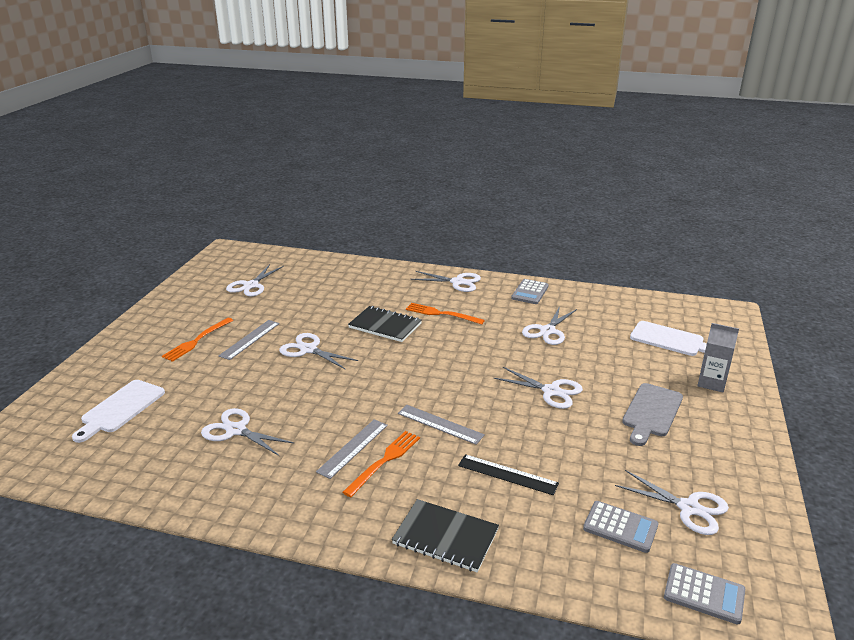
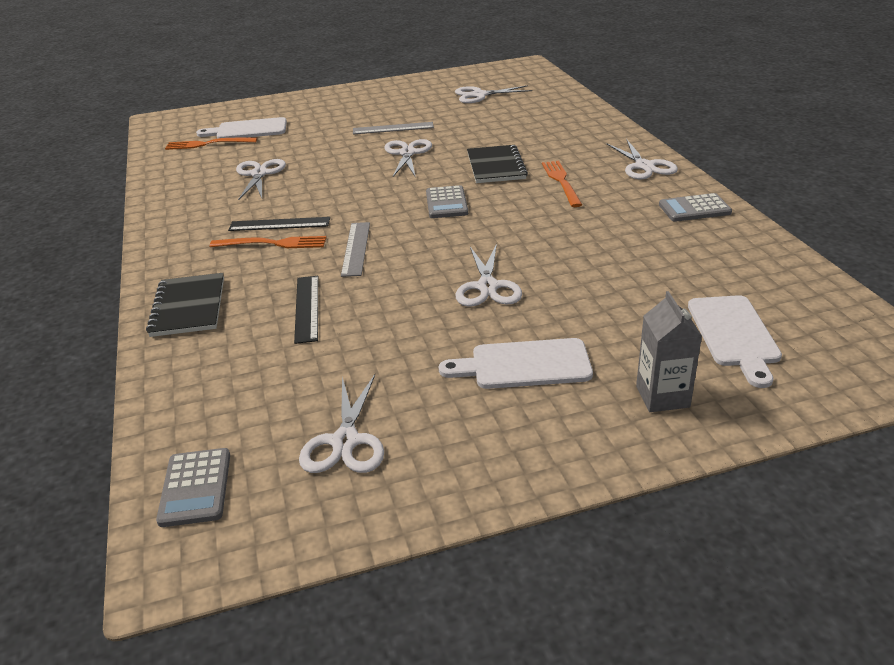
camera: 60 degrees right, 5 degrees up
orange fork [162,318,233,362] -> orange fork moved to [165,138,257,150]
grey ruler [316,419,388,479] -> black ruler [228,217,330,231]
white scissors [522,306,577,345] -> none
grey calculator [583,501,658,553] -> grey calculator moved to [426,185,468,218]
grey cutting board [622,383,683,446] -> white cutting board [439,338,593,389]

